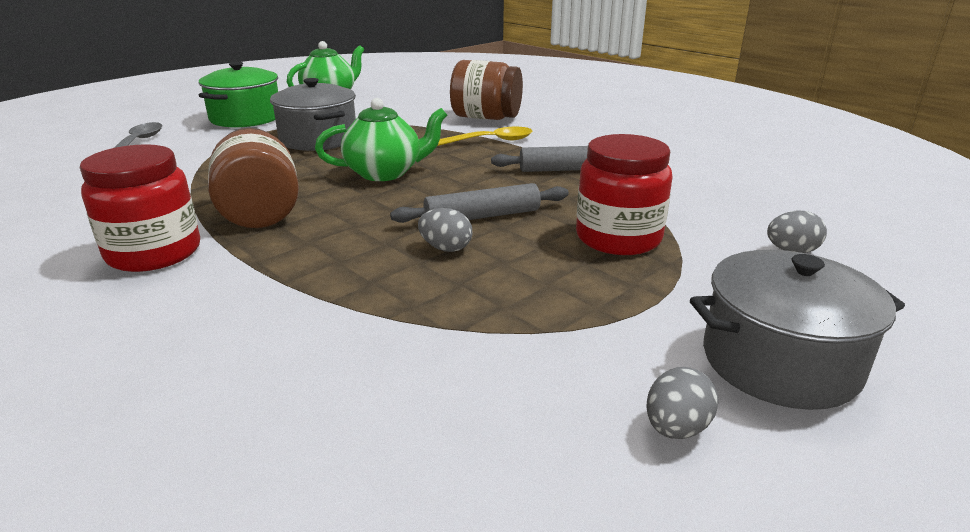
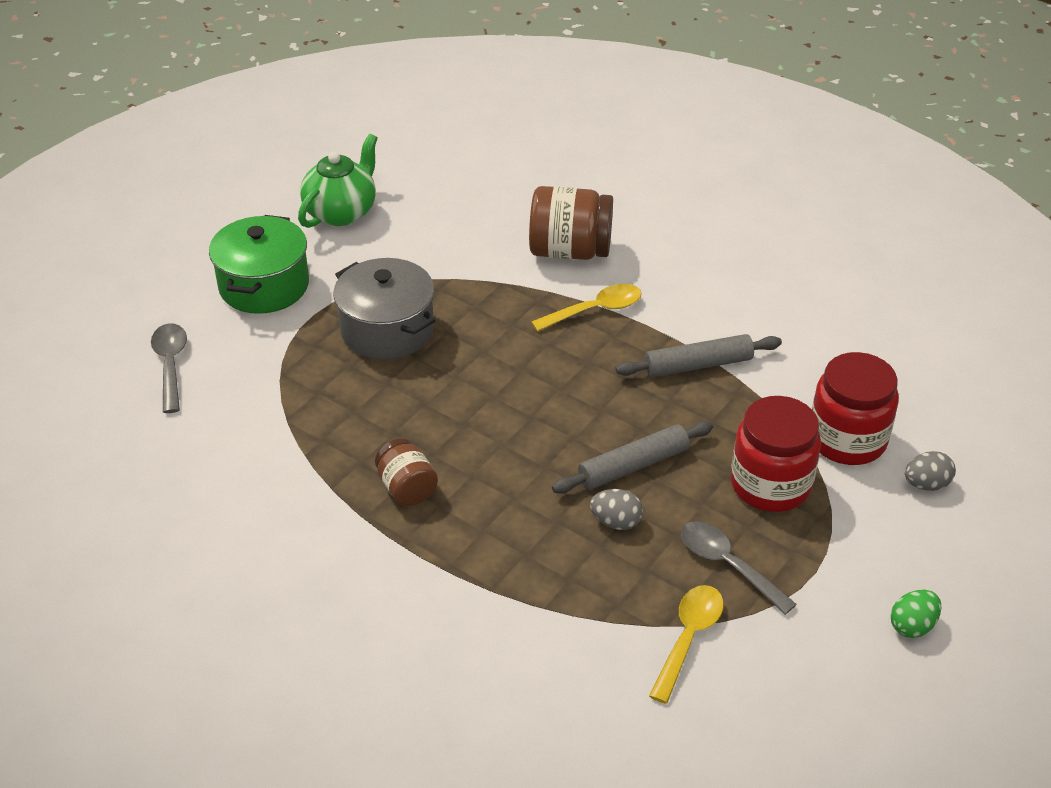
camera: 10 degrees left, 15 degrees up
red jar [80,144,200,272] -> red jar moved to [812,352,899,465]
brown jar [208,128,299,228] -> brown jar [375,439,438,506], size x0.59
green teapot [315,98,447,181] -> none
grey egg [646,367,718,439] -> none
grey pot [690,250,905,410] -> green egg [891,590,941,638]
none -> yellow spoon [649,585,724,704]
none -> grey spoon [681,521,797,615]

